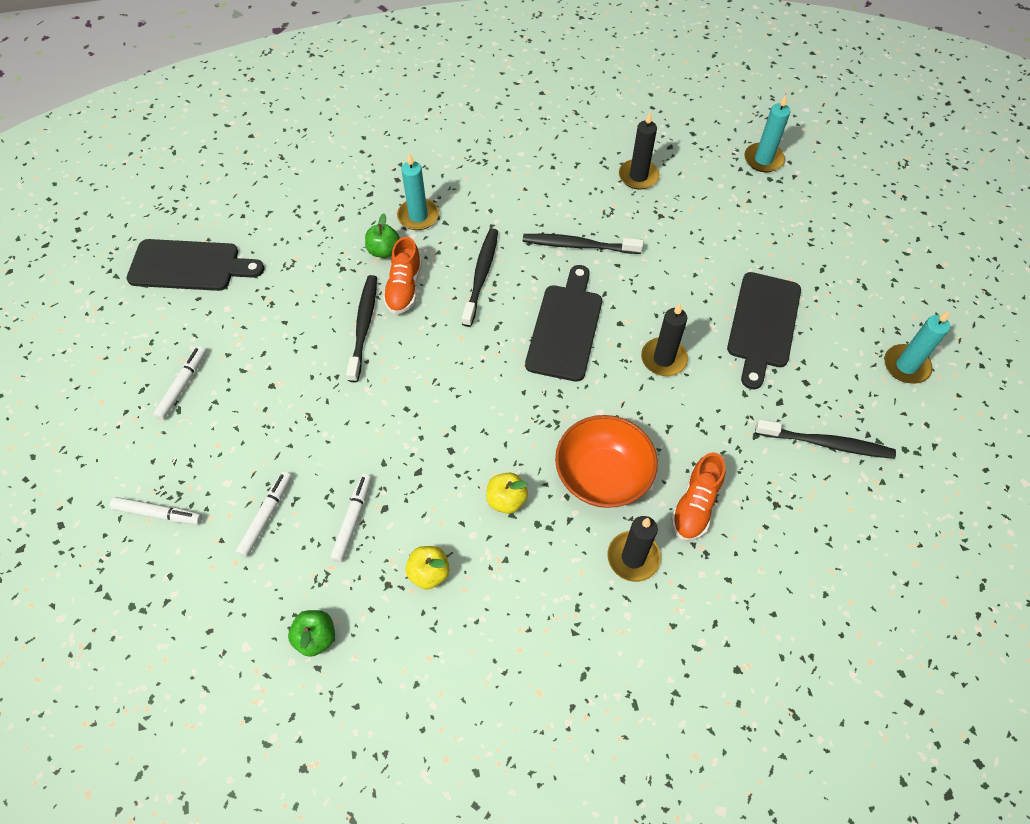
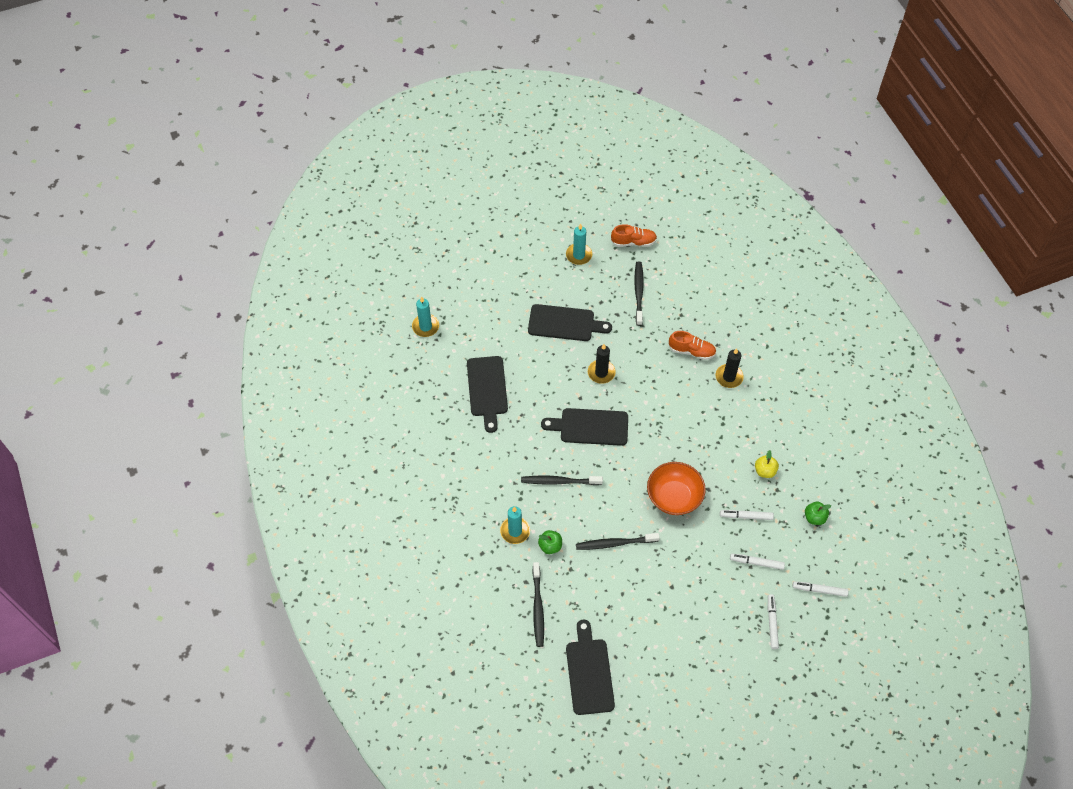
camera: 100 degrees left, 0 degrees up
white marker [153,346,206,420] -> white marker moved to [792,581,849,597]
orange shoe [383,237,422,314] -> orange shoe moved to [611,224,657,247]
yellow apple [486,473,528,514] -> none
black toothbrush [523,234,643,254] -> black toothbrush moved to [532,562,544,647]
orange bowl [555,415,658,508] -> orange bowl moved to [647,462,706,515]
black candle [619,112,660,190] -> none
none -> black cutting board [467,356,508,433]

